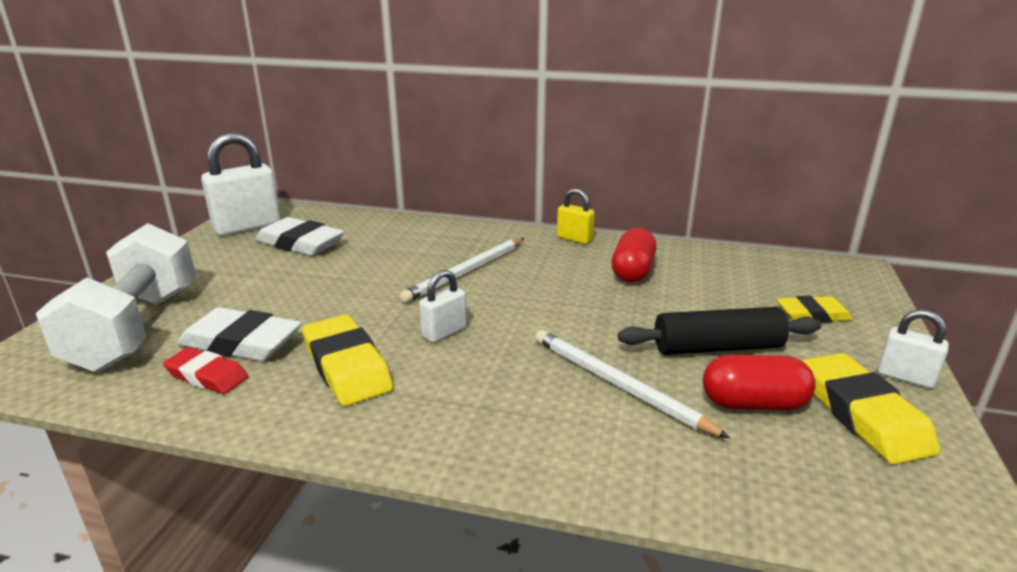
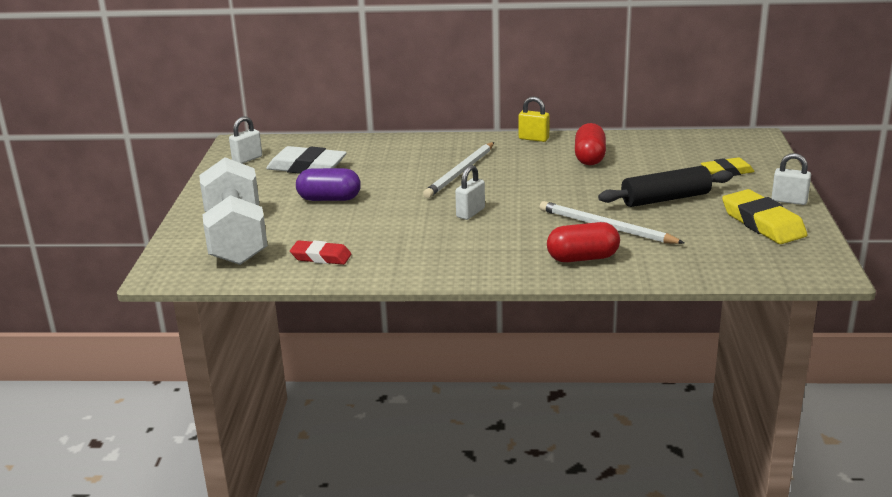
camera: 10 degrees left, 0 degrees up
white eraser [177,307,302,361] -> none
white padlock [201,133,281,236] -> white padlock [229,116,262,164], size x0.54
yellow eraser [302,314,393,406] -> none
red capsule [703,354,816,411] -> red capsule moved to [547,222,620,262]
none -> purple capsule [296,168,361,201]

